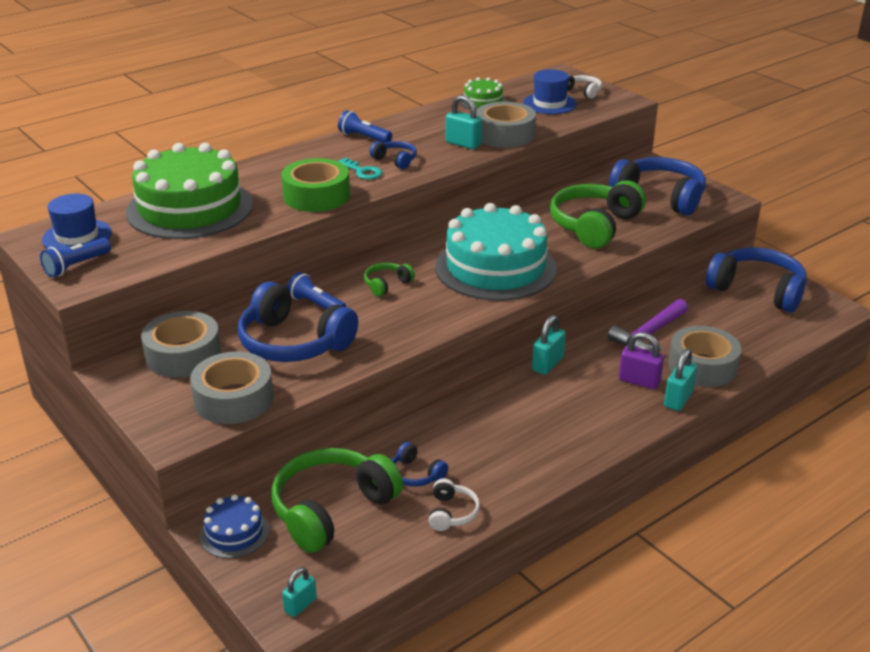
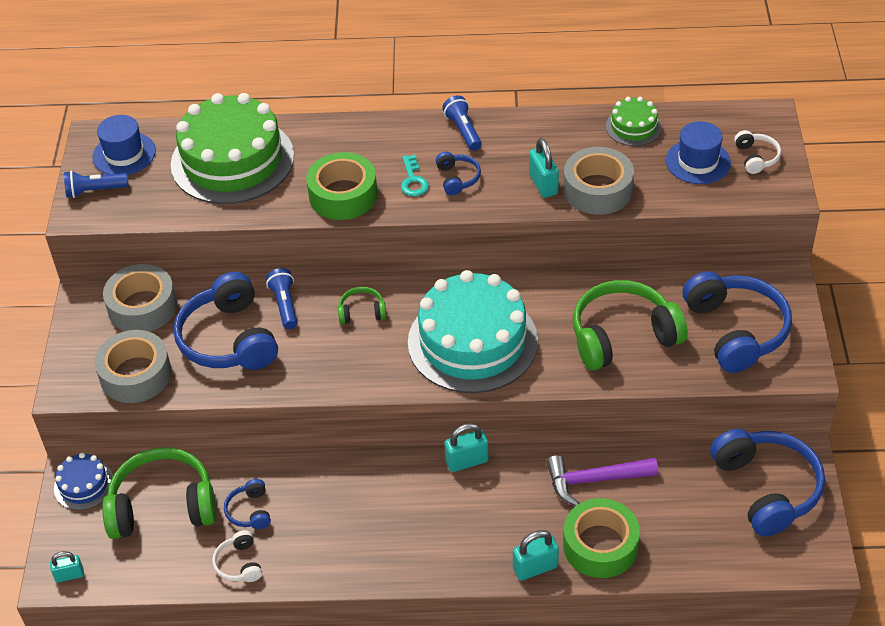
camera: 40 degrees right, 15 degrees up
white headphones [429,478,480,531] -> white headphones turned 120 degrees clockwise [212,530,262,582]
purple padlock [619,332,664,389] -> none
grey tape [668,326,742,387] -> green tape [563,498,640,578]

